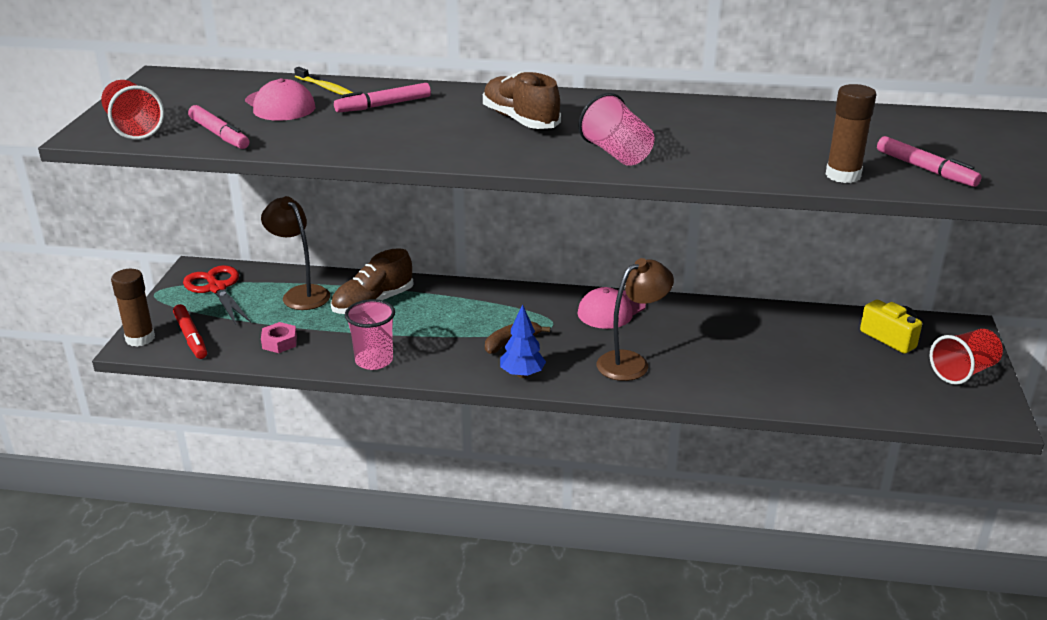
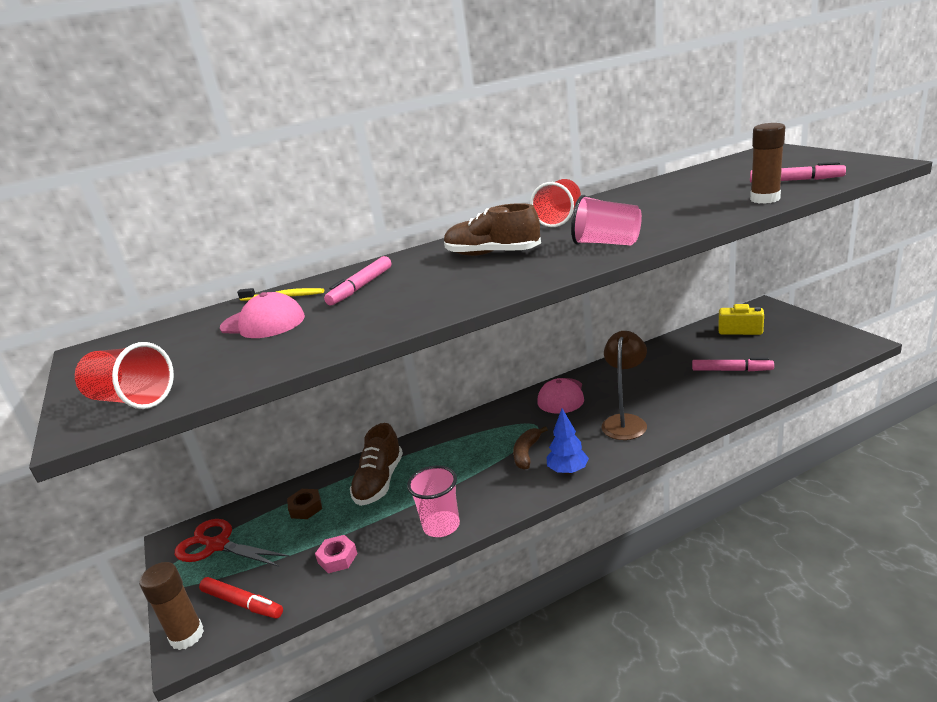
camera: 30 degrees left, 5 degrees down
pink marker [188,105,249,149] -> pink marker moved to [692,358,774,371]
brown lamp [261,196,330,310] -> brown nut [287,489,322,519]
red cup [930,329,1003,385] -> red cup moved to [530,179,581,227]

